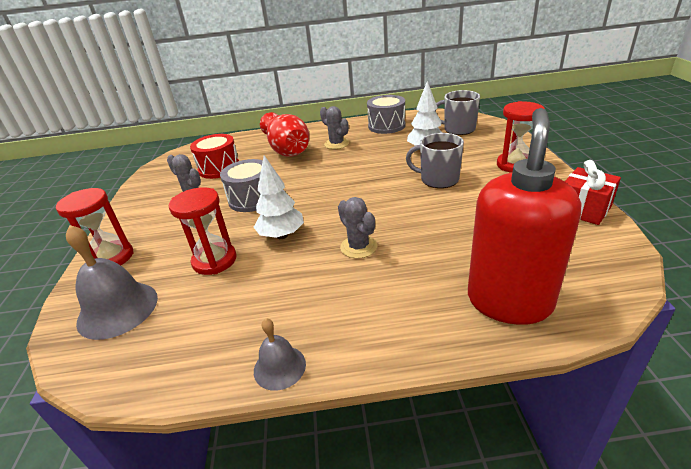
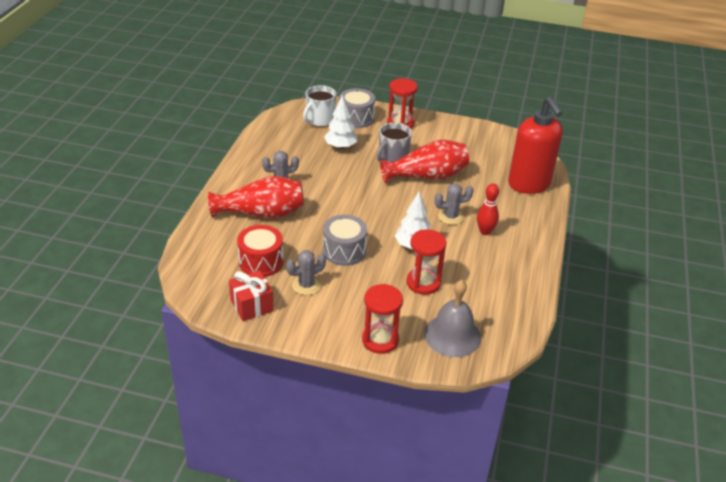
camera: 75 degrees left, 5 degrees up
grey bell [254,318,306,391] -> none
grey drum [367,95,406,134] -> grey drum moved to [339,88,375,128]
grey mug [435,90,480,135] -> white mug [303,85,336,127]
red soap dispenser [468,108,581,325] -> red soap dispenser turned 150 degrees counterclockwise [508,97,563,194]
red gift [565,160,621,225] -> red gift moved to [229,270,274,321]
none -> red vase [380,140,469,183]
none -> red bowling pin [477,183,499,235]

